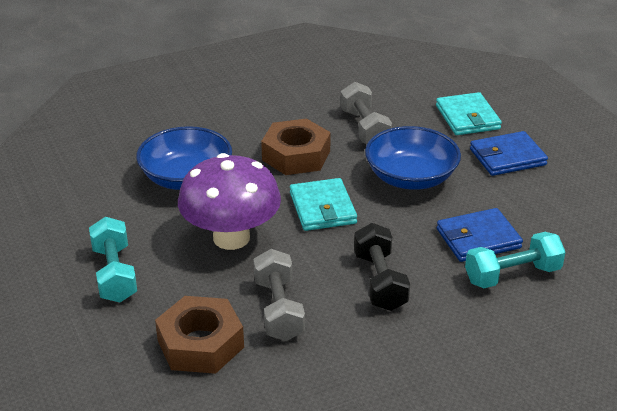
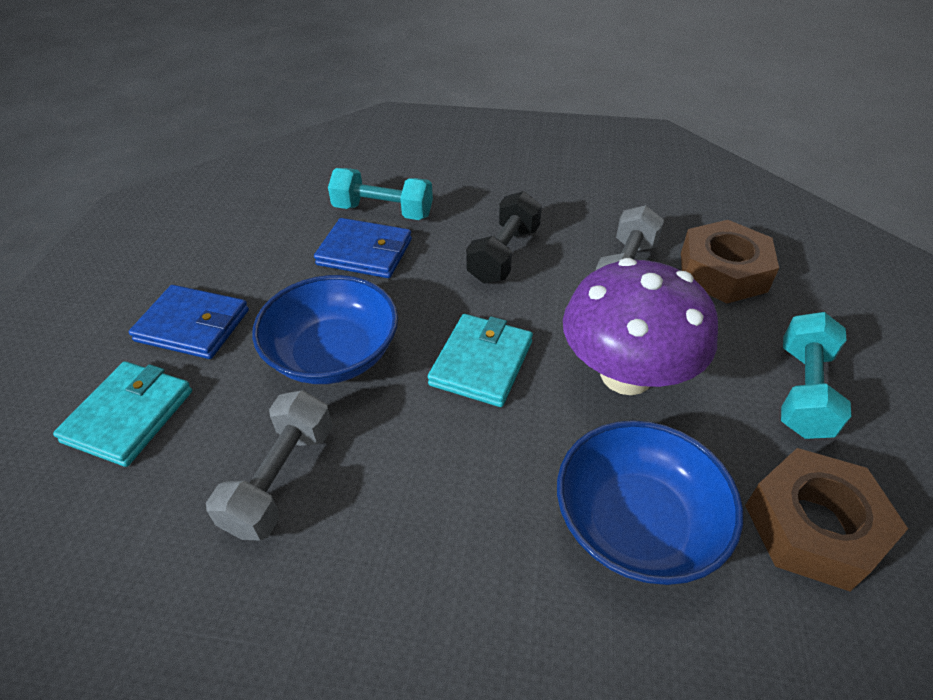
camera: 145 degrees left, 10 degrees up
brown nut [261,118,331,175] -> brown nut moved to [745,448,908,591]

